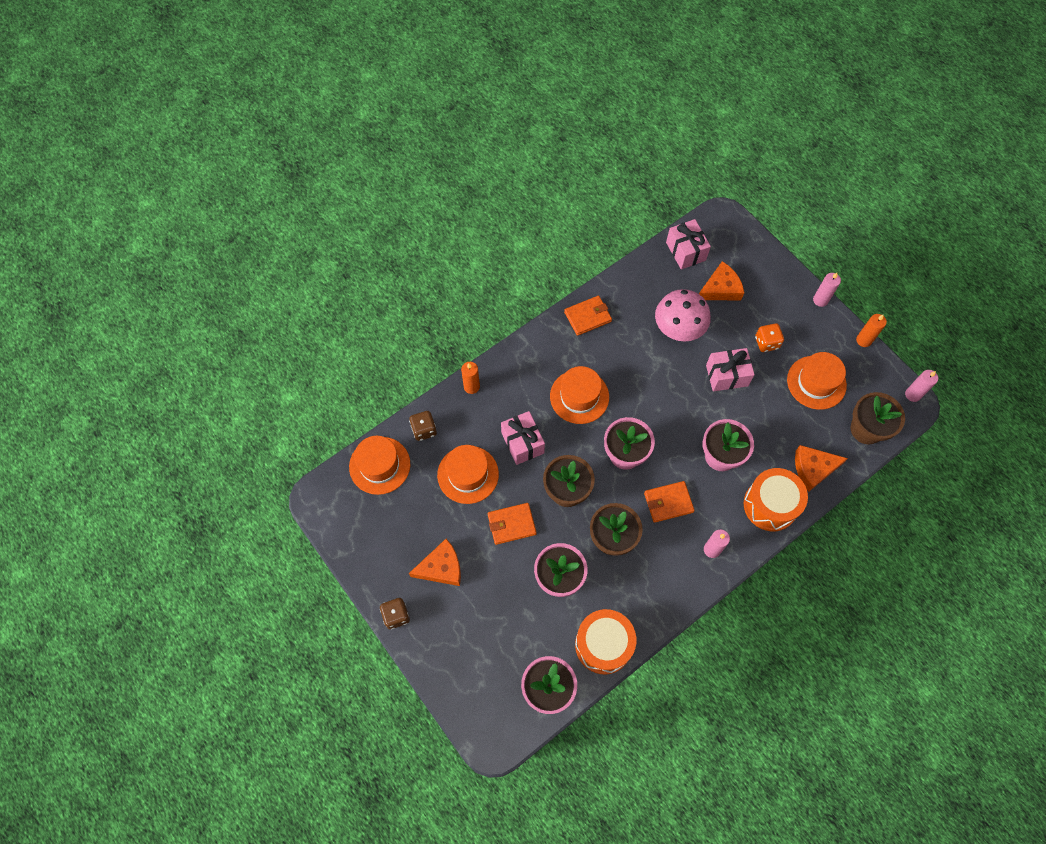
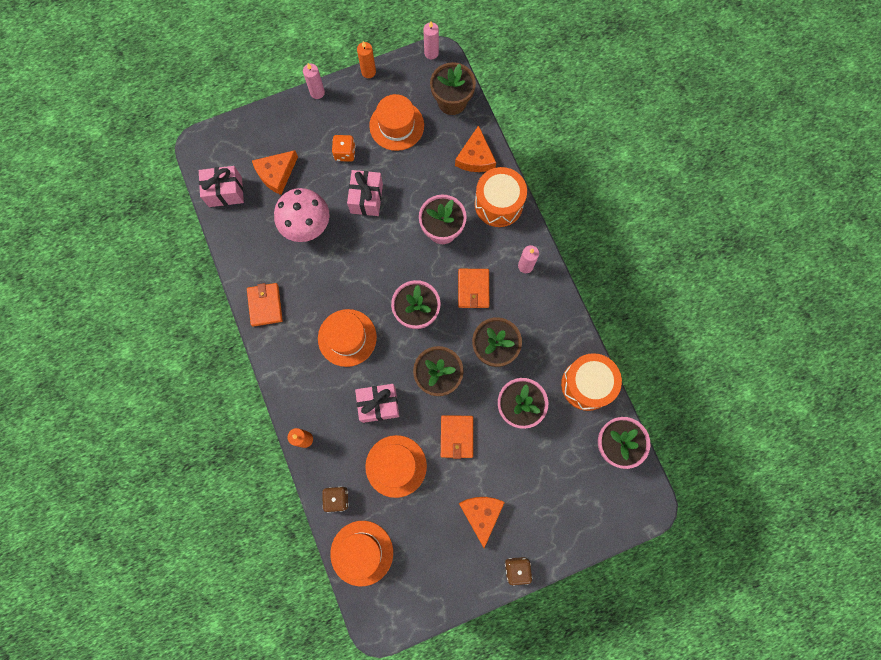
camera: 75 degrees left, 10 degrees up
orange cheese [699,261,744,300] -> orange cheese turned 120 degrees counterclockwise [252,150,298,195]

